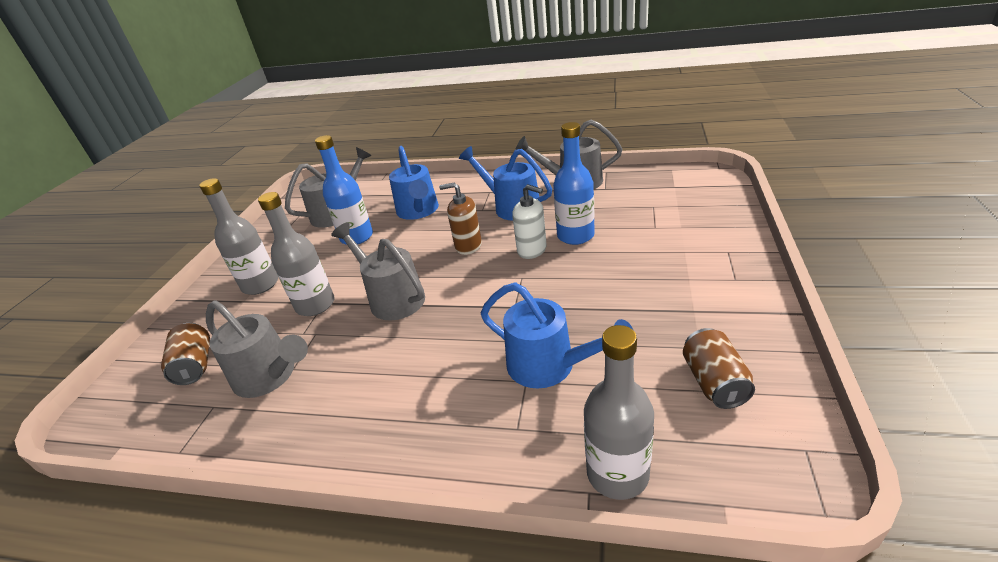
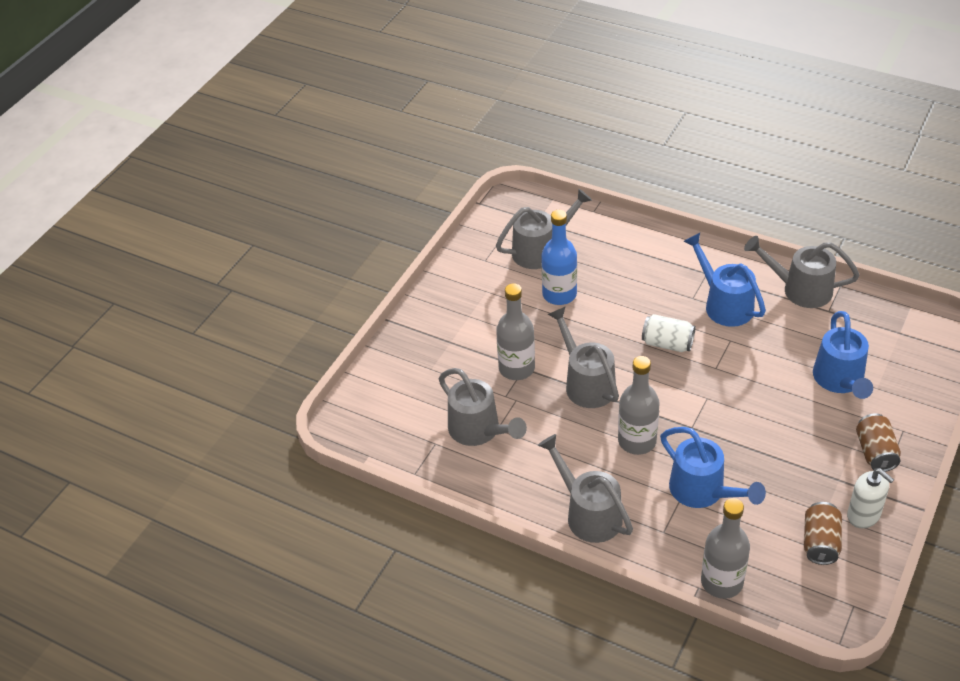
camera: 15 degrees right, 10 degrees up
brown can [161,323,210,385] -> brown can moved to [856,413,901,472]
grey bottle [199,178,278,295] -> grey bottle moved to [618,356,660,455]
blue watering can [389,146,439,220] -> blue watering can moved to [813,311,873,399]
brown soap dispenser [439,182,482,255] -> white can [642,314,696,352]
white soap dispenser [512,184,547,259] -> white soap dispenser moved to [847,468,894,528]
blue bottle [553,122,595,245] -> none
none -> grey watering can [538,434,633,543]

